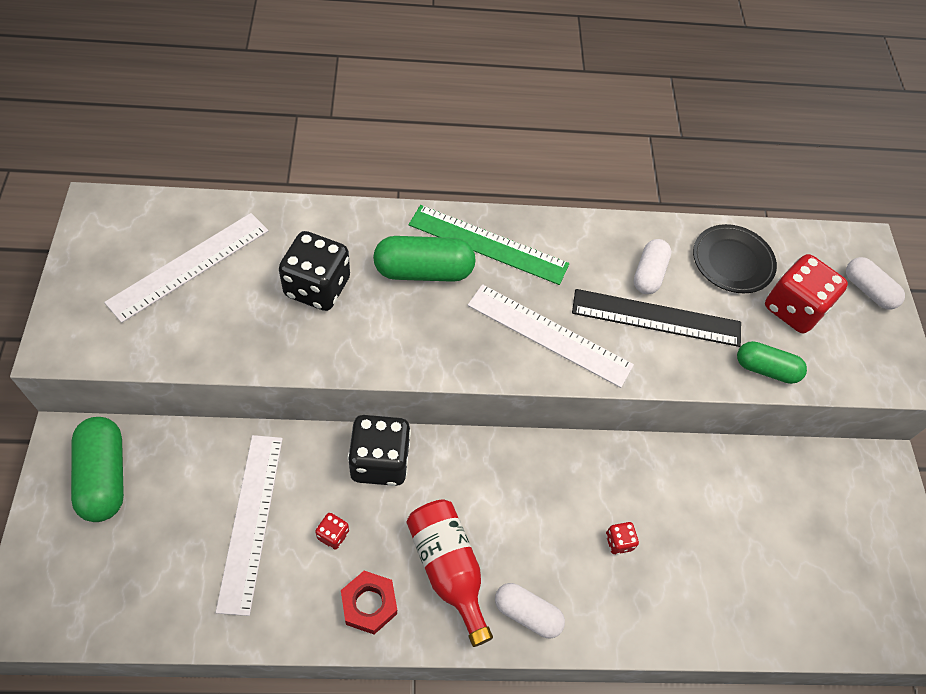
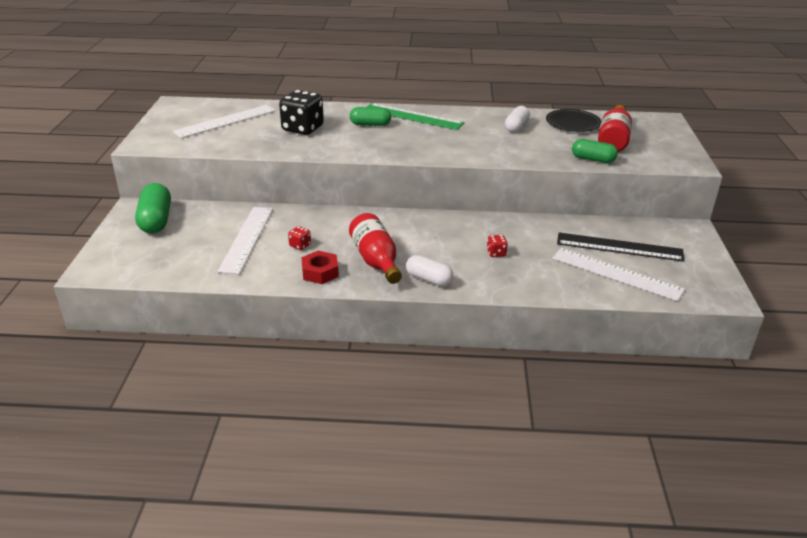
camera: 10 degrees right, 25 degrees down
black dice [348,415,411,486] -> none
green capsule [373,236,476,282] -> green capsule [350,107,391,126], size x0.66
white ruler [468,284,634,388] -> white ruler moved to [552,248,685,301]
black ruler [572,289,741,347] -> black ruler moved to [557,233,685,262]
red dice [765,254,848,333] -> red bottle [598,104,632,152]
white capsule [846,257,905,309] -> none

